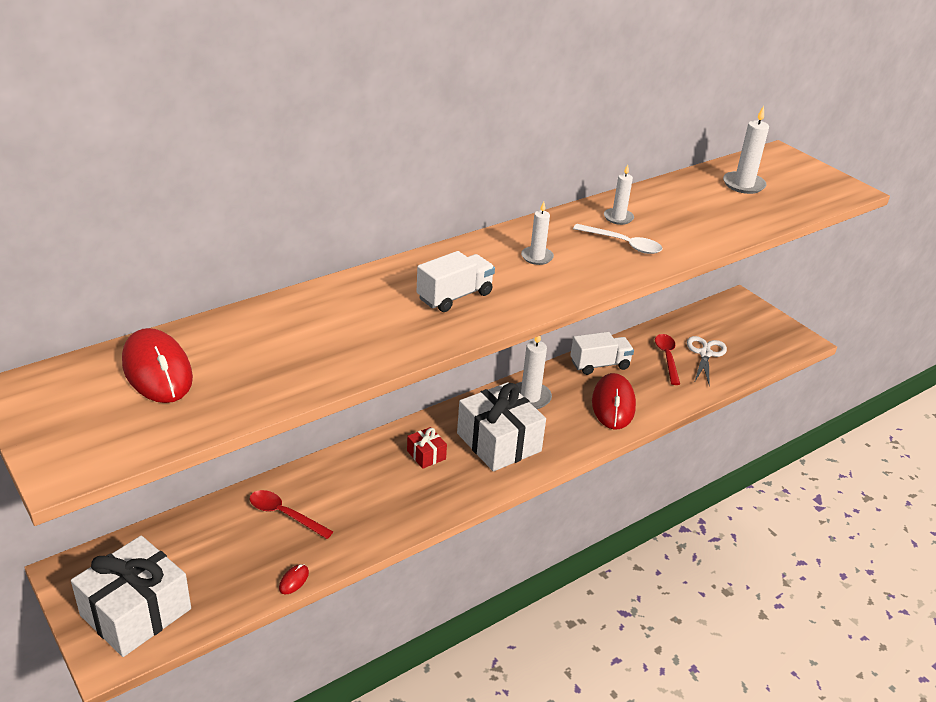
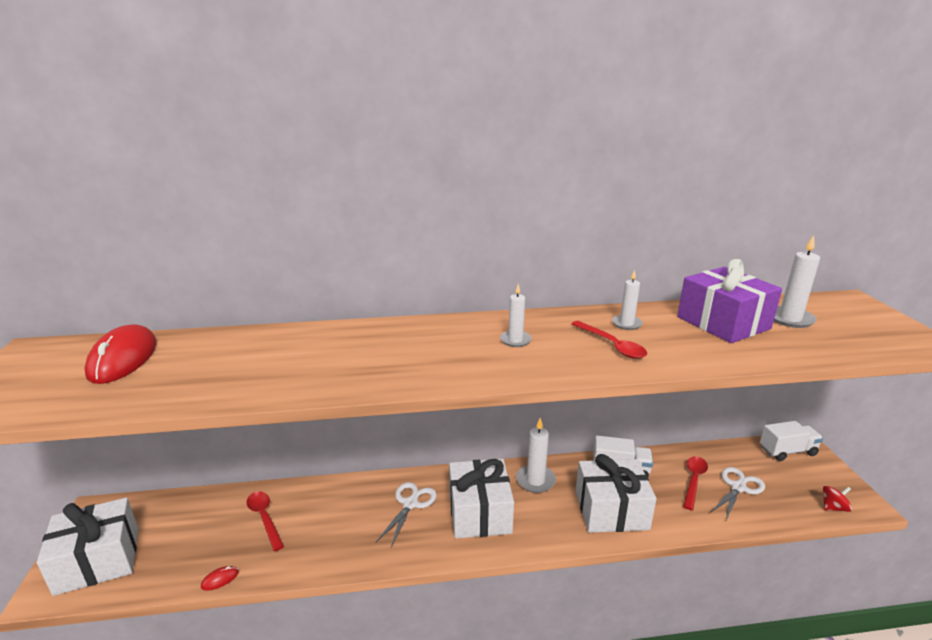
camera: 30 degrees right, 10 degrees down
red gift [407,427,447,469] -> white scissors [376,482,437,547]
white truck [417,251,495,312] -> white truck moved to [760,421,823,461]
white spoon [573,224,662,254] -> red spoon [572,321,647,359]
red mouse [592,373,636,430] -> white gift [576,454,657,533]
none -> purple gift [677,259,782,343]
none -> red spinning top [823,486,852,512]

